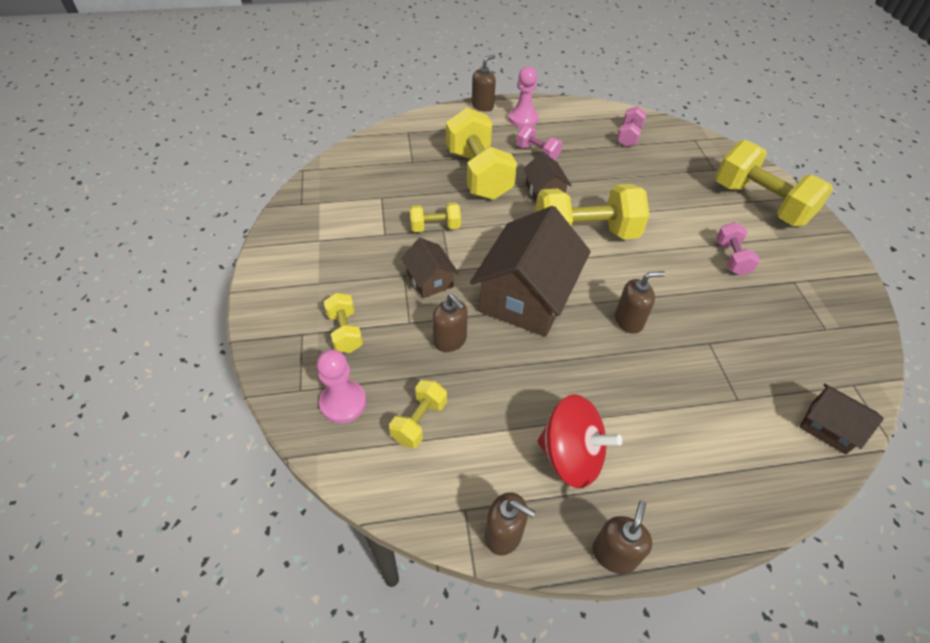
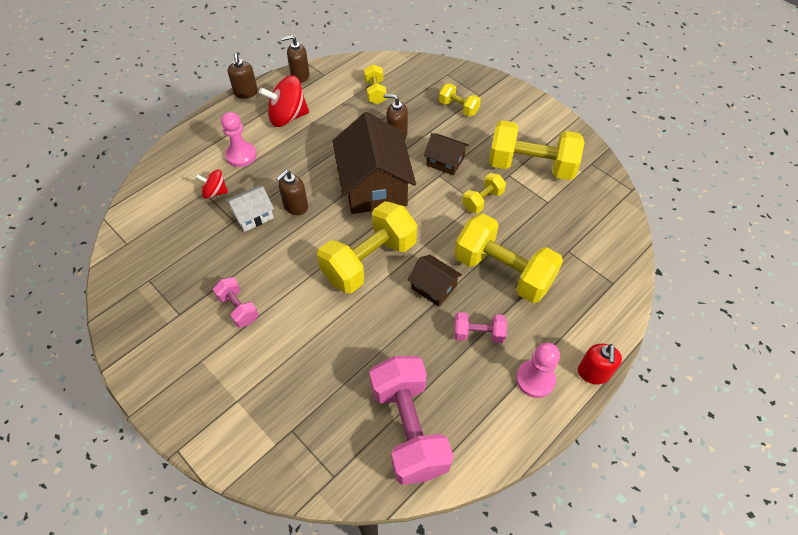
camera: 145 degrees right, 5 degrees up
pink pawn [317,350,366,423] -> pink pawn moved to [221,112,257,167]
brown soap dispenser [472,55,496,112] -> red soap dispenser [578,344,622,384]
pink dumbbell [617,106,647,147] -> pink dumbbell [369,356,453,485], size x2.03
yellow dumbbell [715,140,833,226] -> yellow dumbbell moved to [489,120,584,180]
brown house [800,383,884,455] -> none
none -> red spinning top [196,169,228,199]
none -> white house [226,186,274,232]

